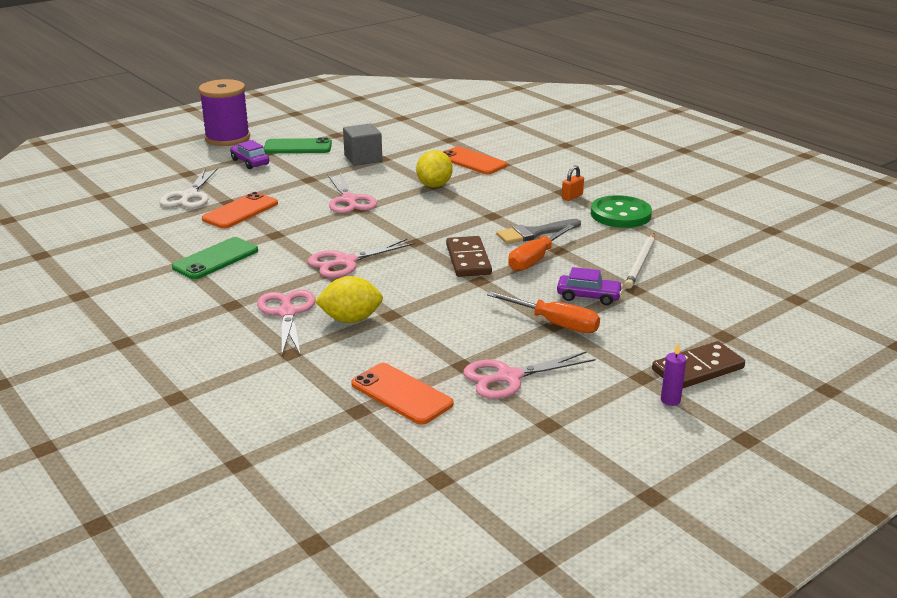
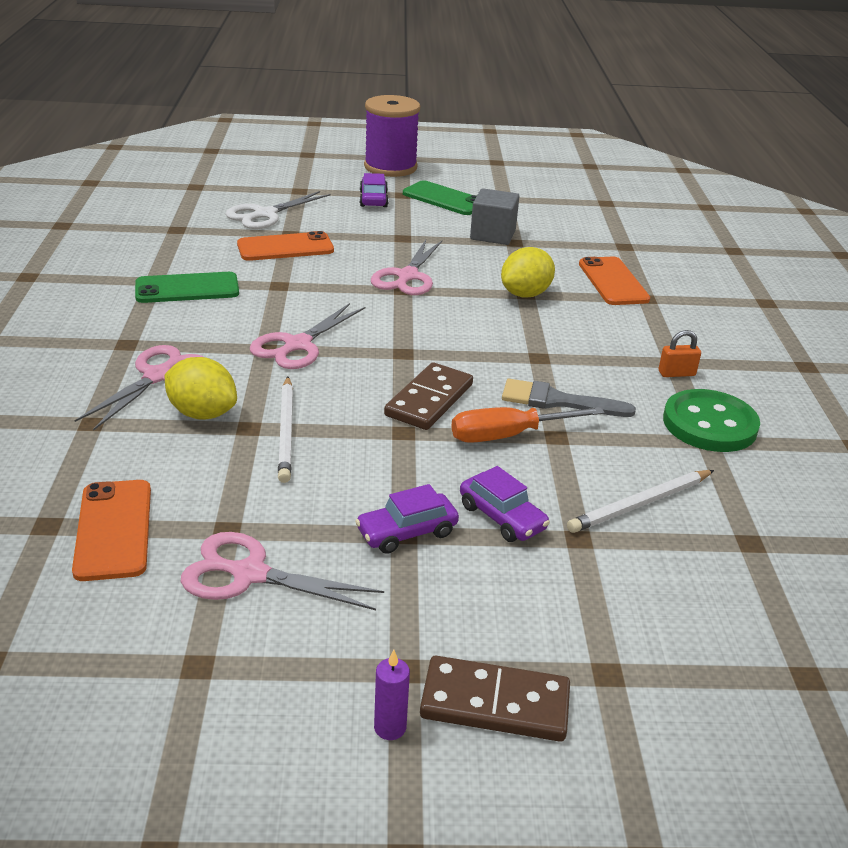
camera: 35 degrees right, 5 degrees up
pink scissors [308,239,415,278] -> pink scissors turned 60 degrees counterclockwise [250,303,365,369]
orange screwdriver [487,291,600,333] -> purple car [355,484,459,554]
none -> white pencil [278,377,293,483]

